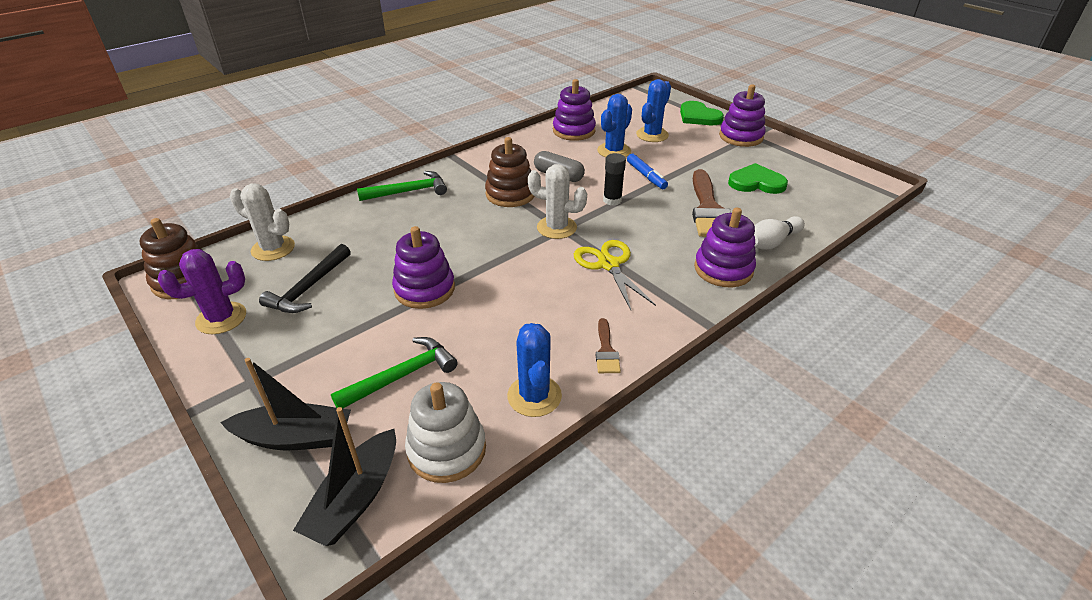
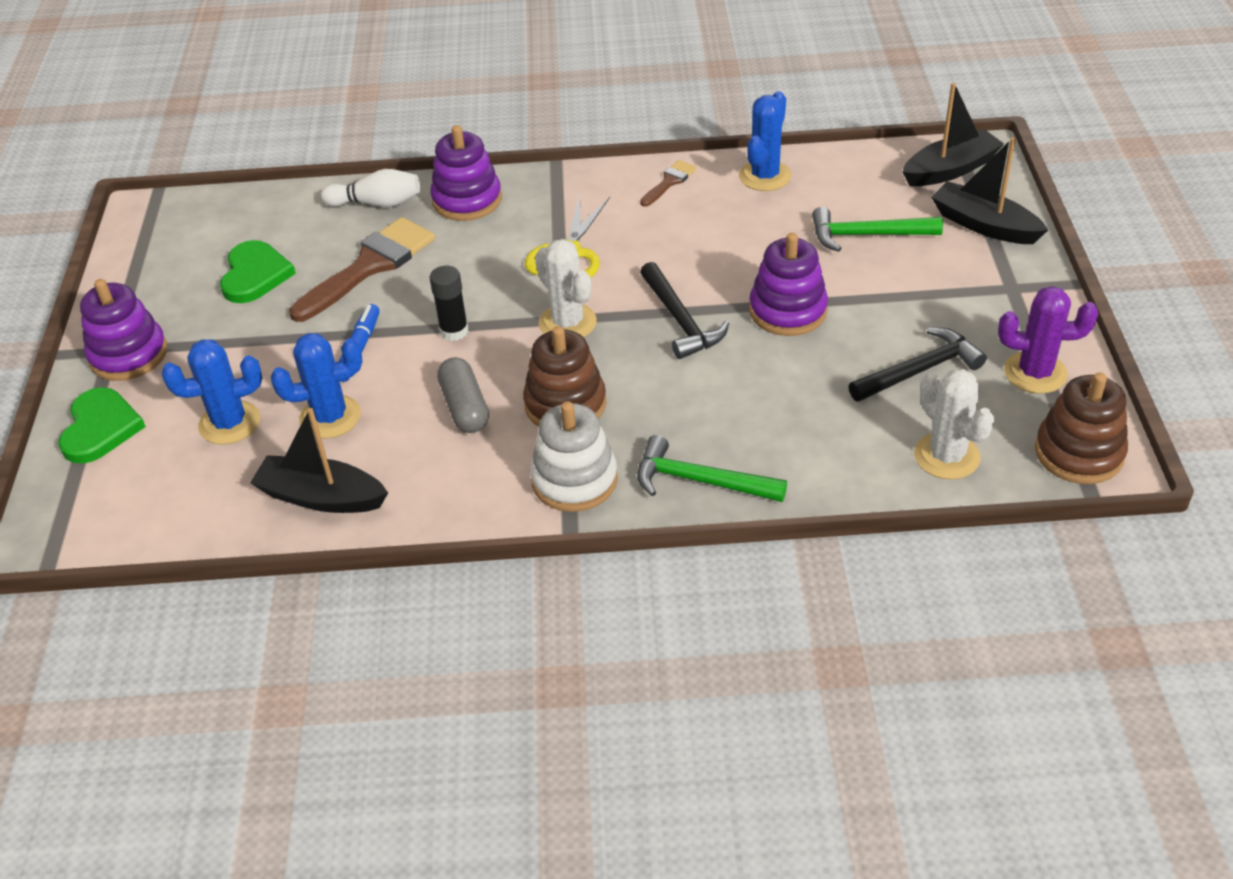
camera: 140 degrees left, 5 degrees up
white stacking toy [405,382,486,483] -> white stacking toy moved to [530,401,618,512]
purple stacking toy [553,79,596,141] -> black boat [250,408,388,513]
green heart [728,163,788,194] -> green heart turned 135 degrees counterclockwise [220,240,296,303]
none -> black hammer [640,262,729,359]

